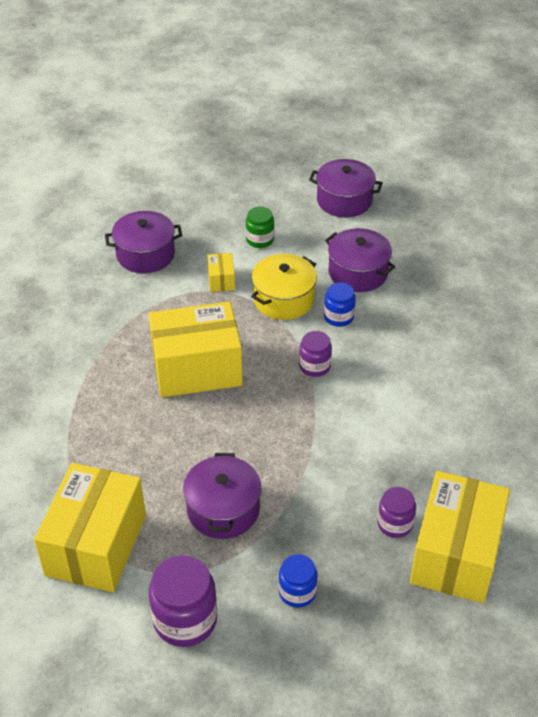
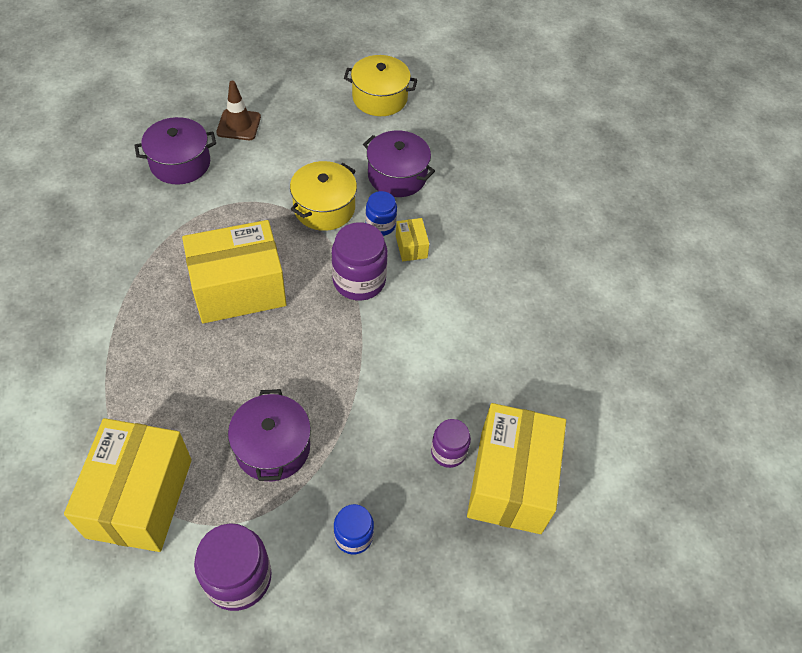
camera: 10 degrees left, 10 degrees up
yellow box [207,253,235,292] -> yellow box moved to [396,218,429,261]
green jar [246,206,274,248] -> none
purple jar [299,331,332,377] -> purple jar [332,222,388,301], size x1.67
purple pot [309,159,383,217] -> yellow pot [344,55,417,116]
none -> brown traffic cone [216,81,261,140]

